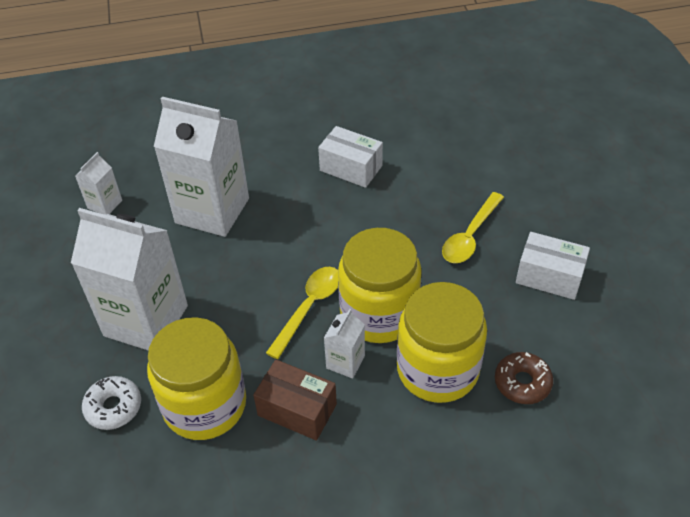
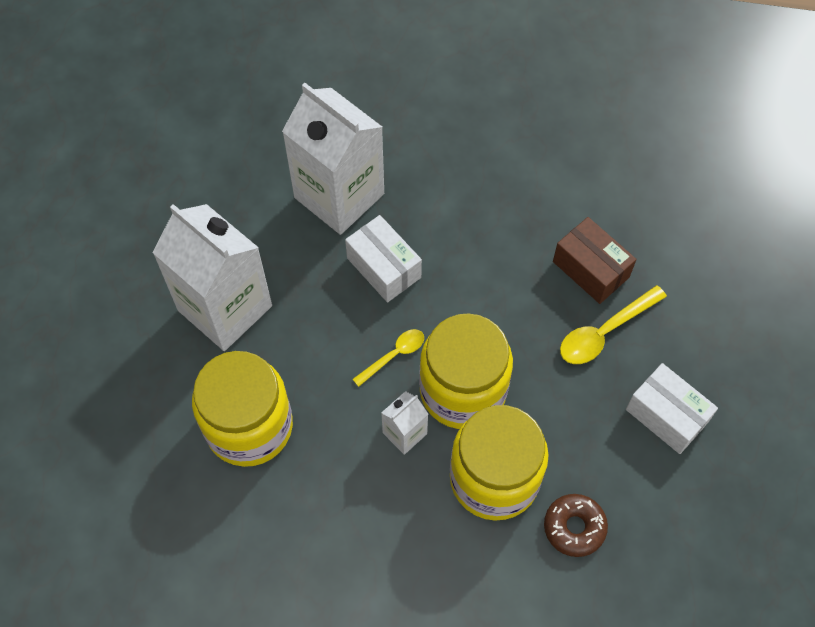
camera: 20 degrees right, 15 degrees up
white carton [75,152,122,214] -> none
white donut [82,376,141,430] -> none
brown box [253,359,337,441] -> brown box moved to [553,217,637,304]
yellow spoon [266,267,338,359] -> yellow spoon [352,329,424,387], size x0.64
white box [318,126,383,188] -> white box moved to [345,215,422,302]

